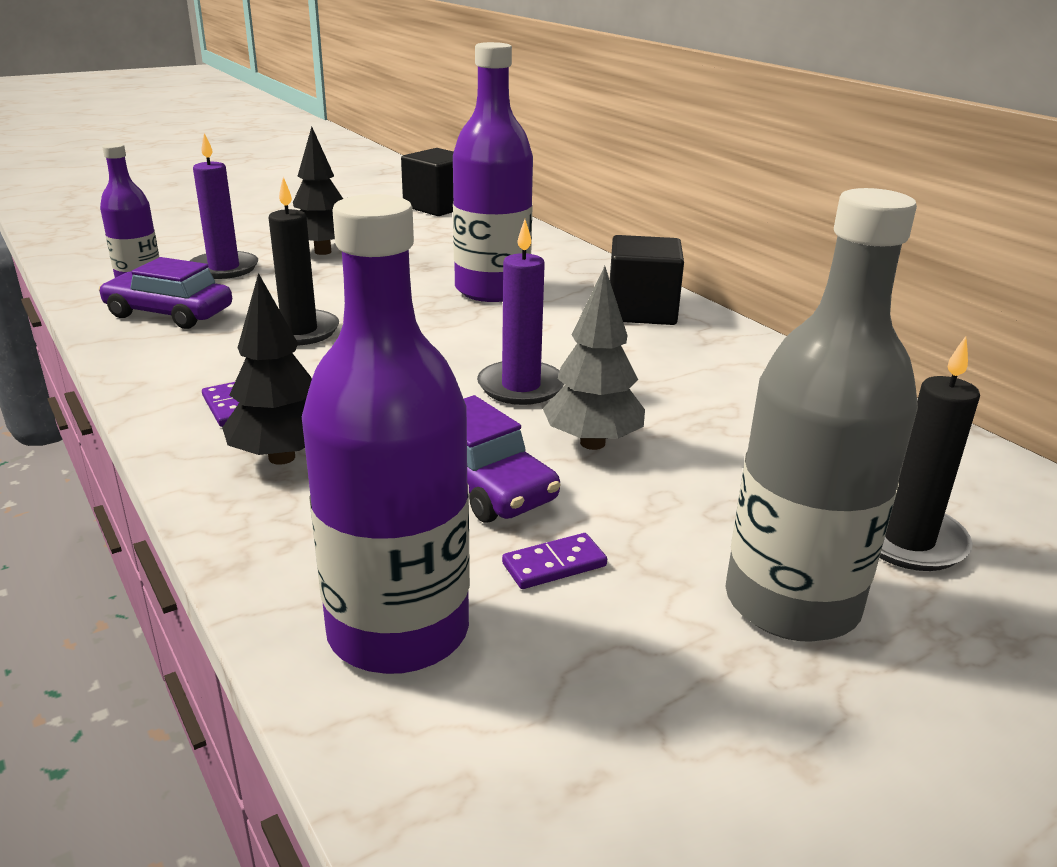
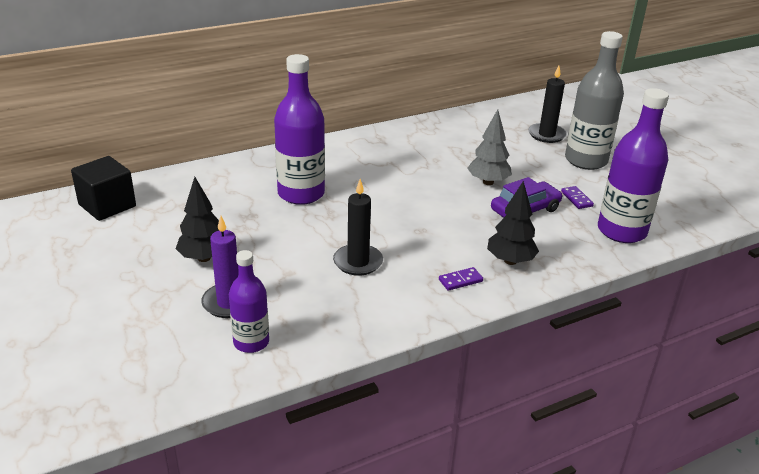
camera: 85 degrees left, 5 degrees up
purple car [98,257,232,329] -> none
purple candle [477,219,564,405] -> none
black cube [610,235,684,325] -> none

